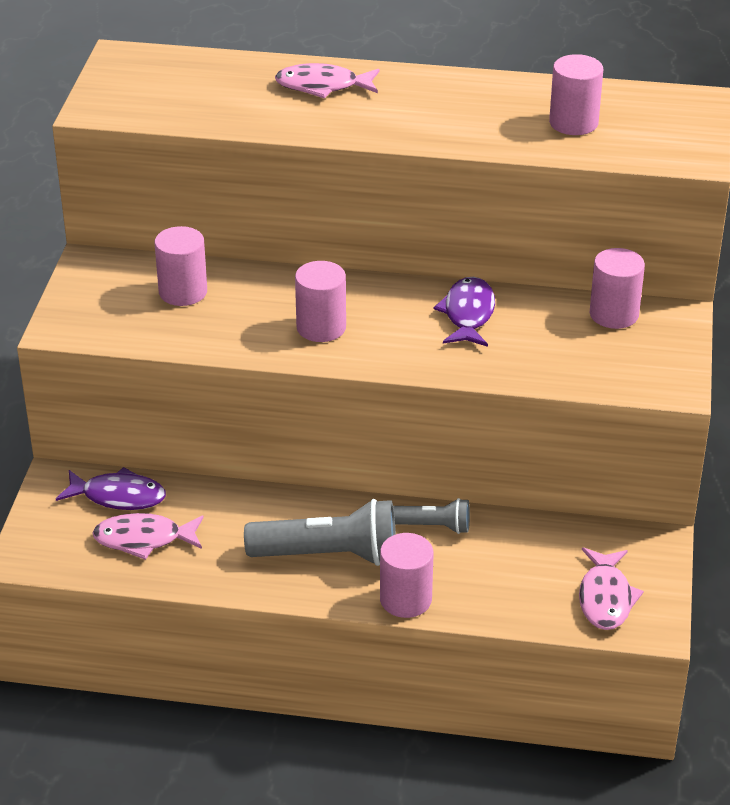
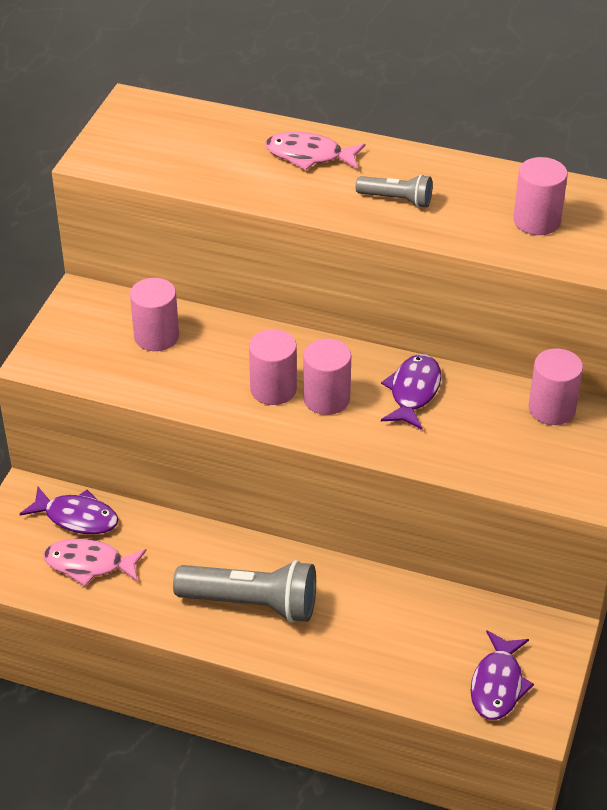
camera: 10 degrees right, 5 degrees up
pink cylinder [380,533,434,618] -> pink cylinder moved to [303,339,351,415]
grey flashlight [393,498,470,534] -> grey flashlight moved to [356,174,433,208]
pink fish [579,547,644,630] -> purple fish [470,630,534,720]

